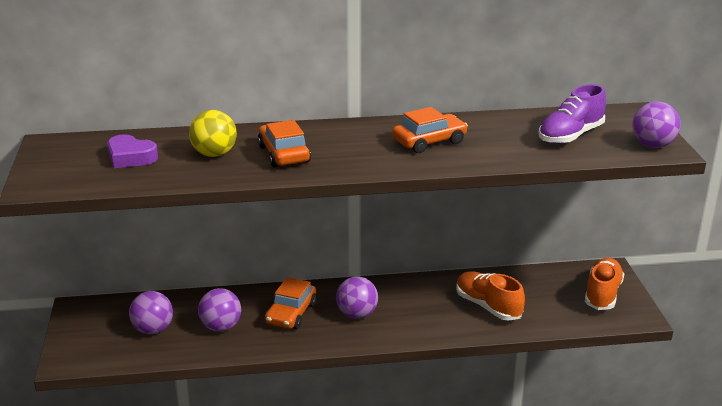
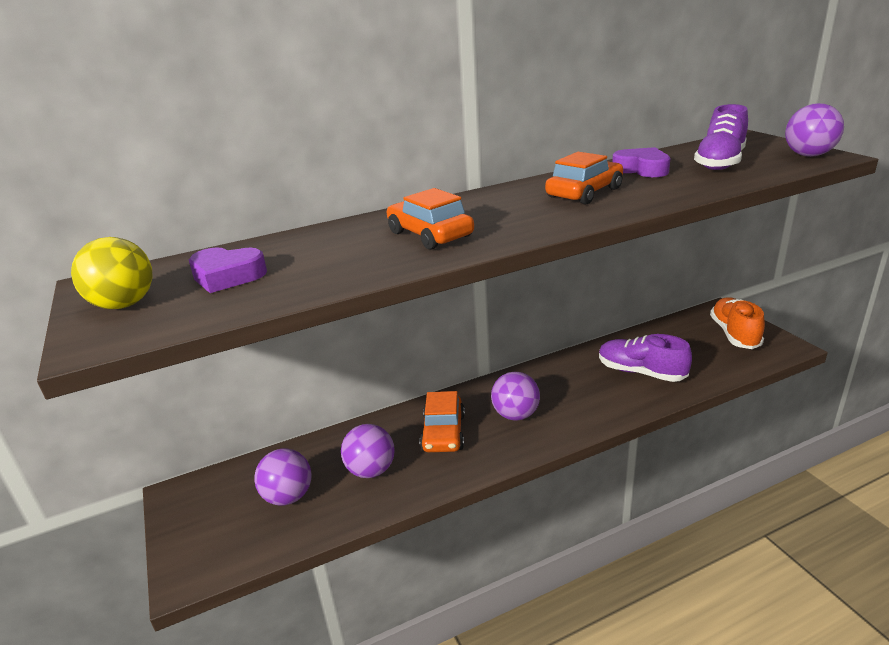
camera: 15 degrees left, 0 degrees up
yellow ball [189,110,237,157] -> yellow ball moved to [71,237,152,309]
orange shoe [456,272,525,321] -> purple shoe [599,334,692,382]
none -> purple heart [612,147,671,177]

